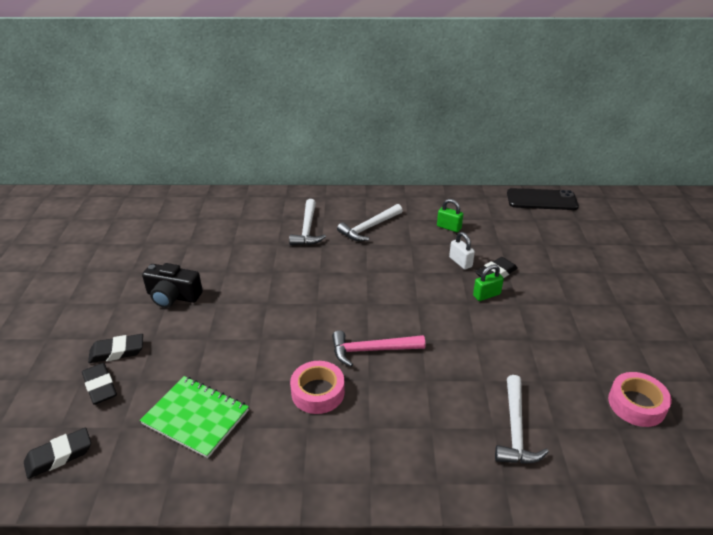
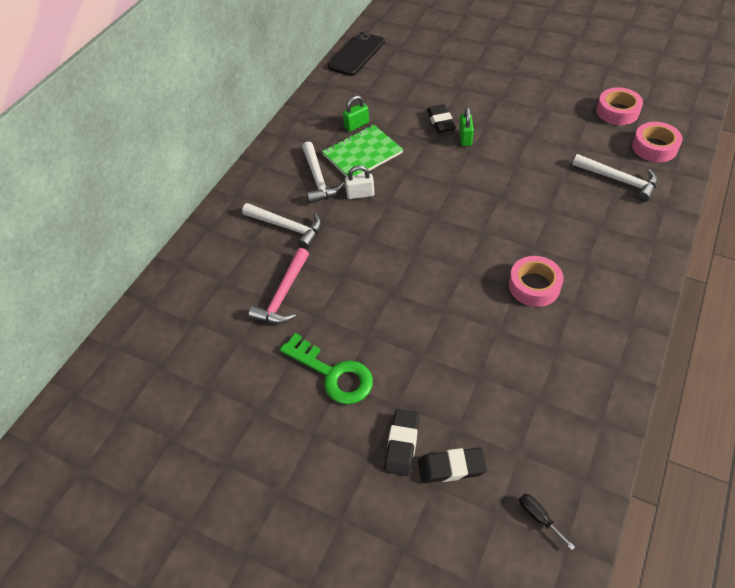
camera: 60 degrees left, 15 degrees up
black eraser [24,428,91,479] -> black screwdriver [519,494,575,550]
green notebook [140,376,249,458] -> green notebook moved to [322,124,403,177]
black camera [142,263,203,308] -> green key [280,333,373,404]
pink hammer [332,330,425,367] -> pink hammer moved to [249,248,309,324]
white padlock [449,232,475,270] -> white padlock moved to [345,166,374,199]
none -> pink tape [632,122,683,162]

